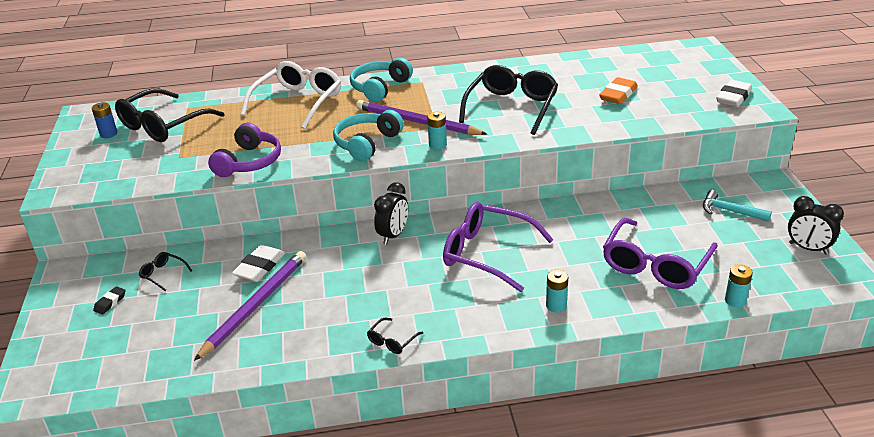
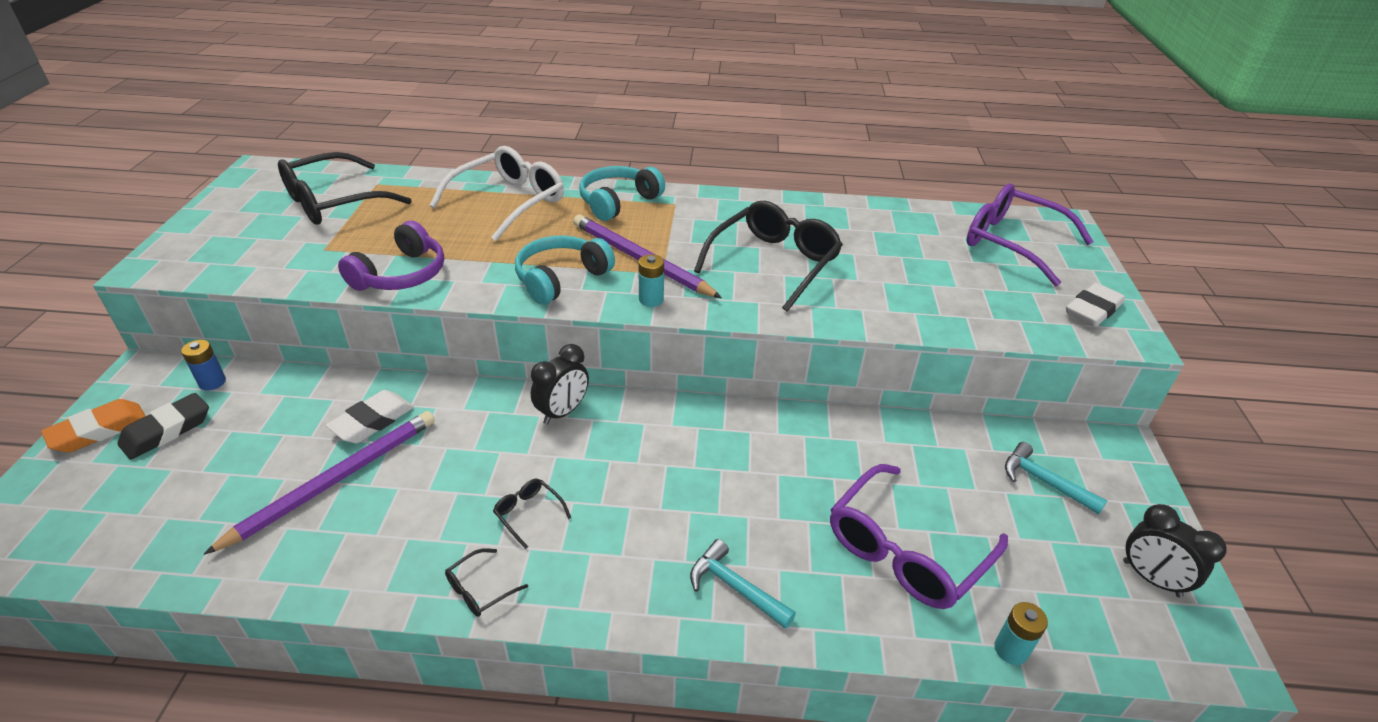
camera: 10 degrees right, 5 degrees up
blue battery [92,102,117,138] -> blue battery moved to [181,340,226,390]
black eraser [93,286,126,314] -> black eraser [117,393,209,460], size x1.80
black glasses [139,252,192,291] -> black glasses moved to [493,479,571,549]
purple glasses [443,202,554,292] -> purple glasses moved to [967,184,1093,286]
turquoise battery [546,270,568,312] -> turquoise hammer [690,539,796,629]
orange eraser [599,77,638,104] -> orange eraser moved to [41,399,145,453]

